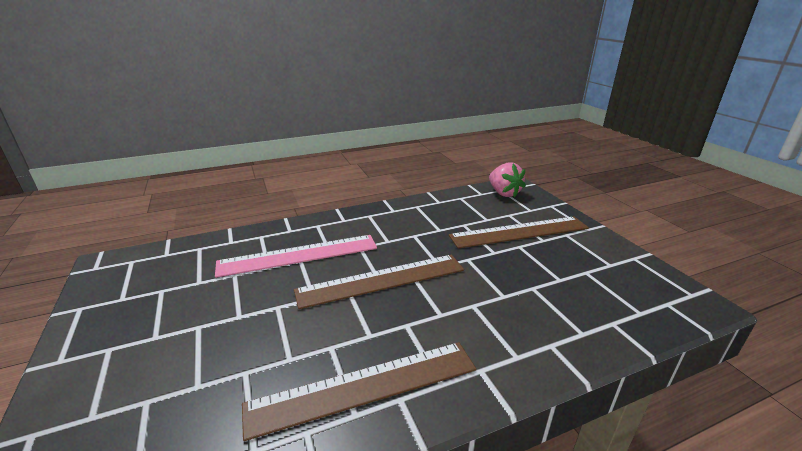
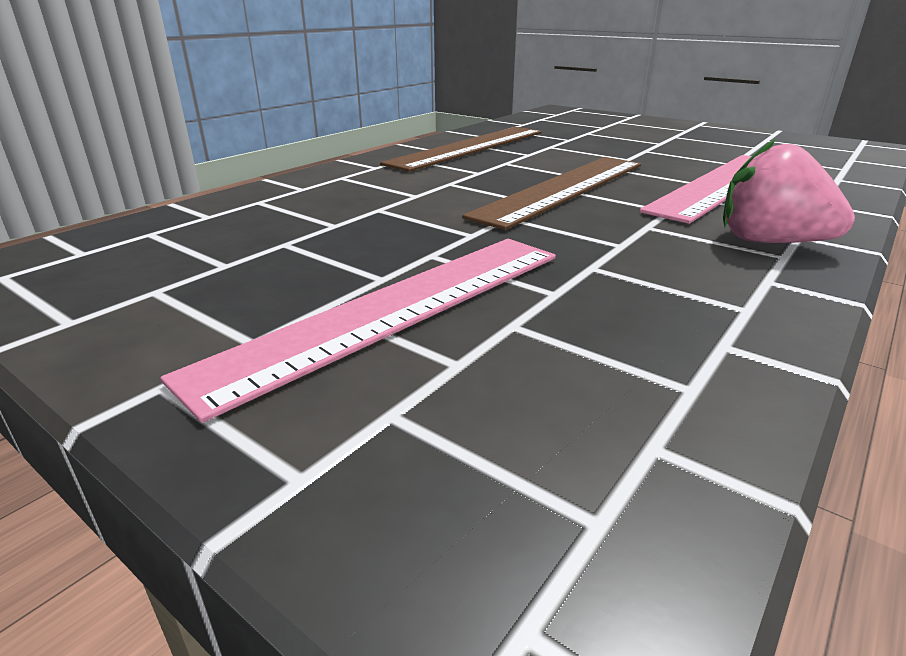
camera: 150 degrees right, 0 degrees up
brown ruler [449,216,589,248] -> pink ruler [160,239,556,423]
pink strawberry [489,163,526,198] -> pink strawberry moved to [723,139,855,243]

